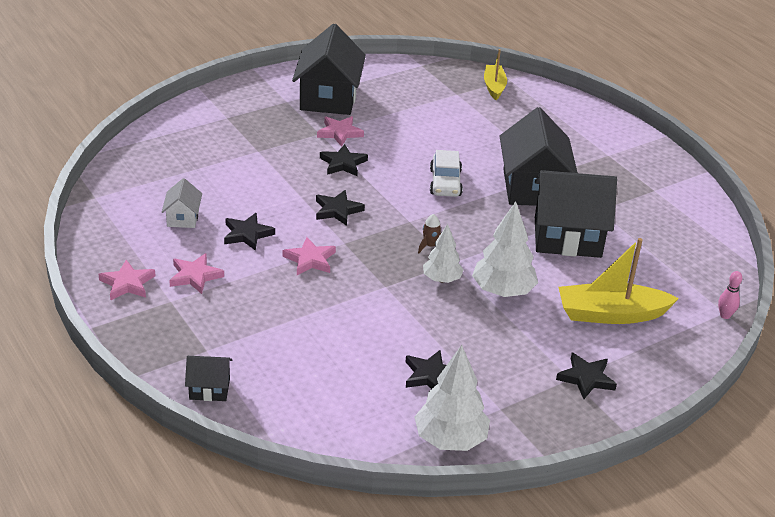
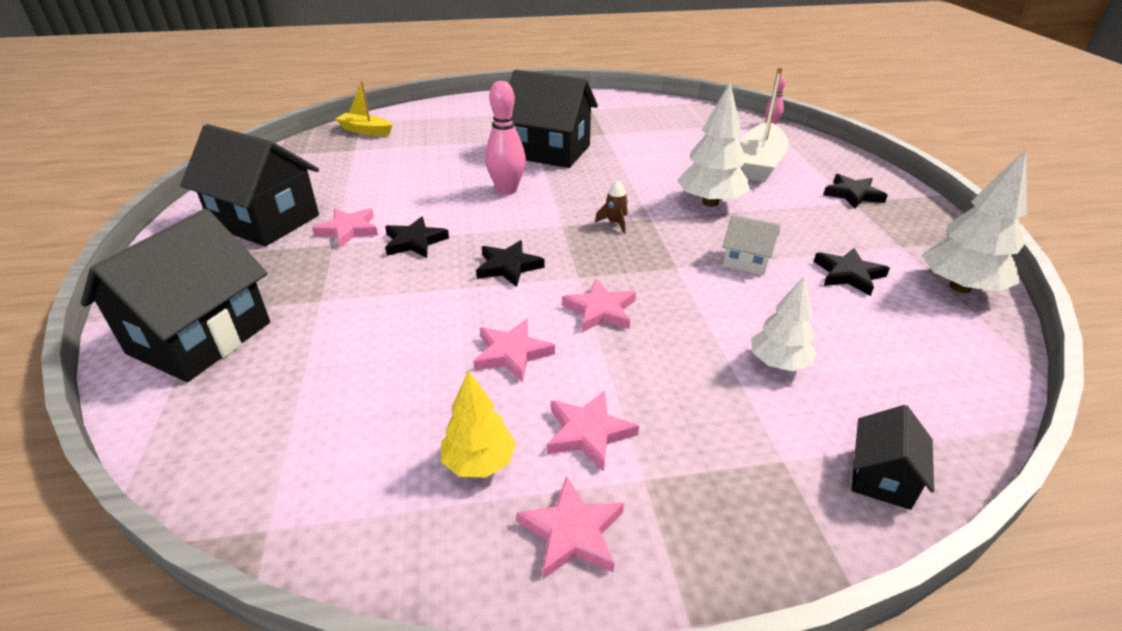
camera: 65 degrees left, 0 degrees up
white house [162,178,202,228] -> white house moved to [723,215,780,276]
black star [224,213,275,251] -> pink star [473,319,555,382]
white tree [423,224,464,283] -> white tree moved to [751,276,817,371]
white car [430,150,463,197] -> pink bowling pin [485,81,526,195]
black house [535,170,617,258] -> black house moved to [81,209,270,382]
yellow boat [558,238,679,324] -> white boat [740,67,789,182]
none -> yellow tree [441,371,516,477]

